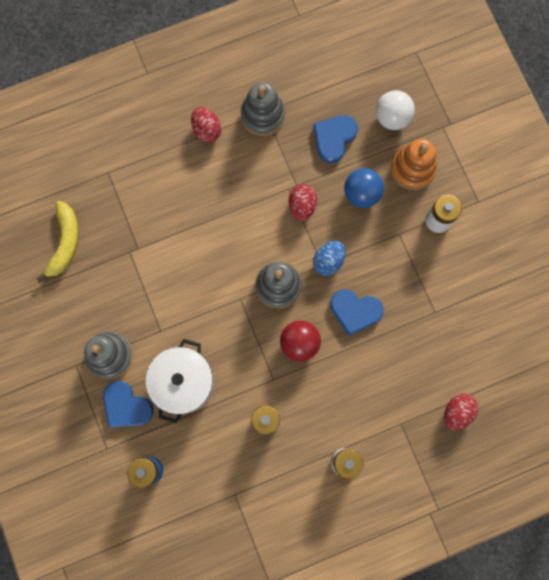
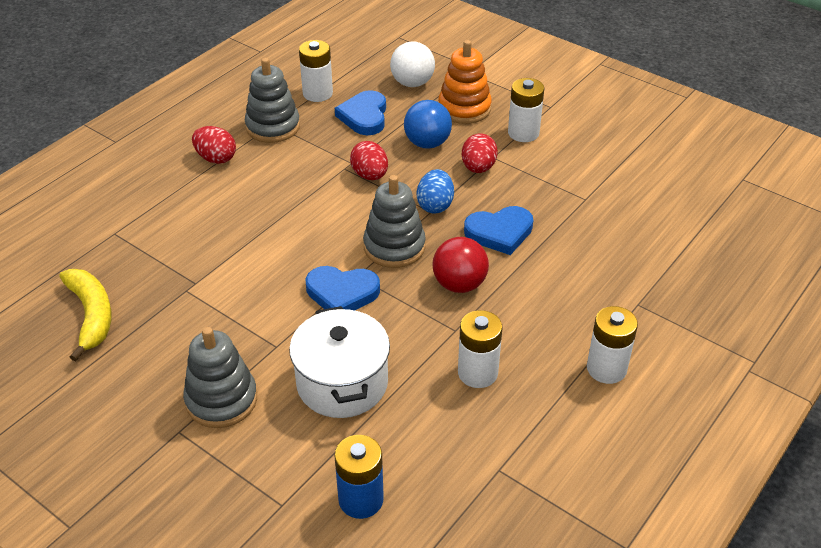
camera: 30 degrees left, 35 degrees down
blue heart [103,381,154,428] -> blue heart moved to [306,266,380,310]
red egg [444,393,478,430] -> red egg moved to [462,134,498,173]
none -> white battery [299,40,333,102]

